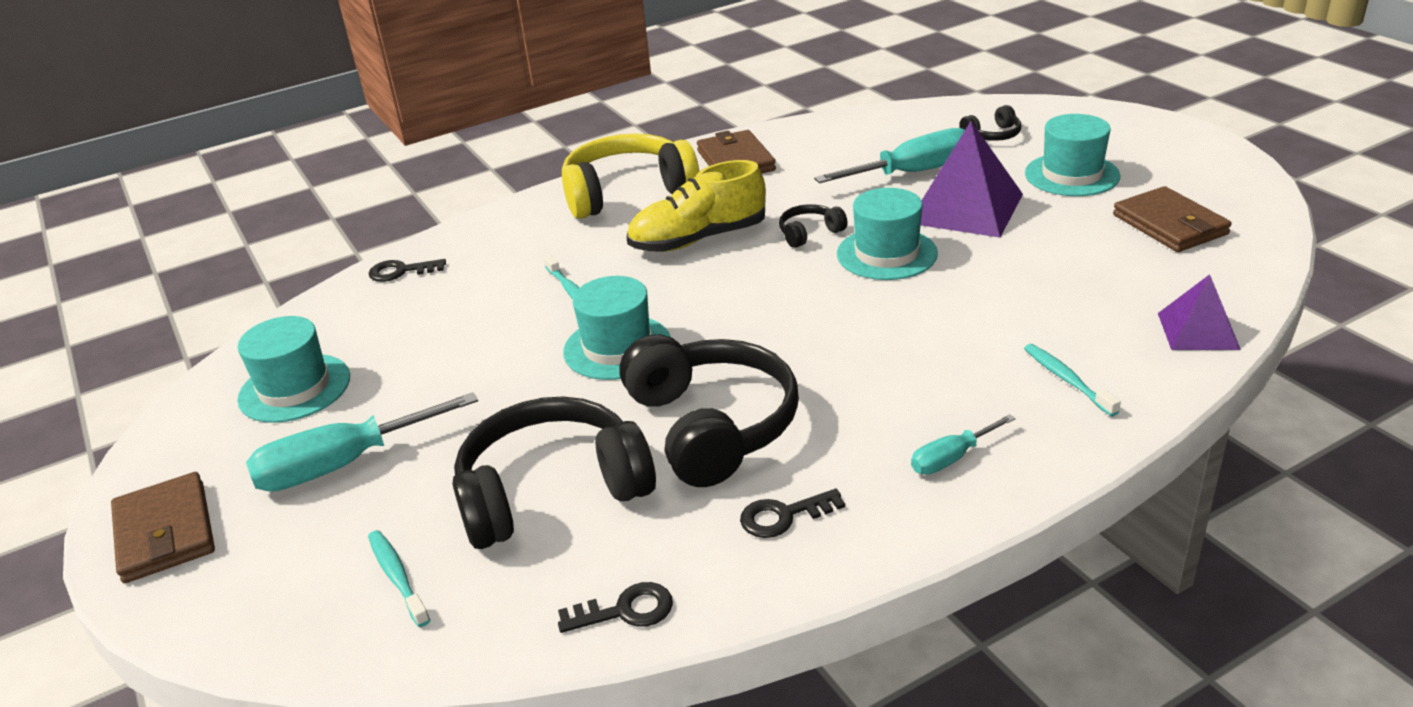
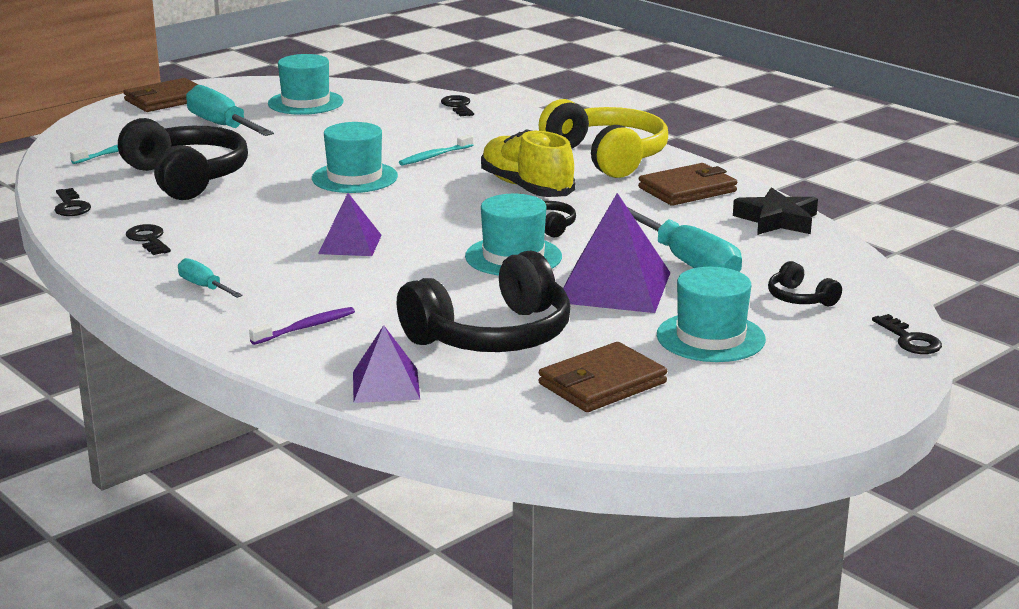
camera: 75 degrees right, 10 degrees down
black headphones [619,334,799,487] -> black headphones moved to [397,251,570,352]
turquoise toothbrush [1024,344,1121,416] -> purple toothbrush [249,307,355,345]
none -> purple pyramid [318,193,382,256]
none -> black star [733,187,818,235]
none -> black key [872,314,942,354]

